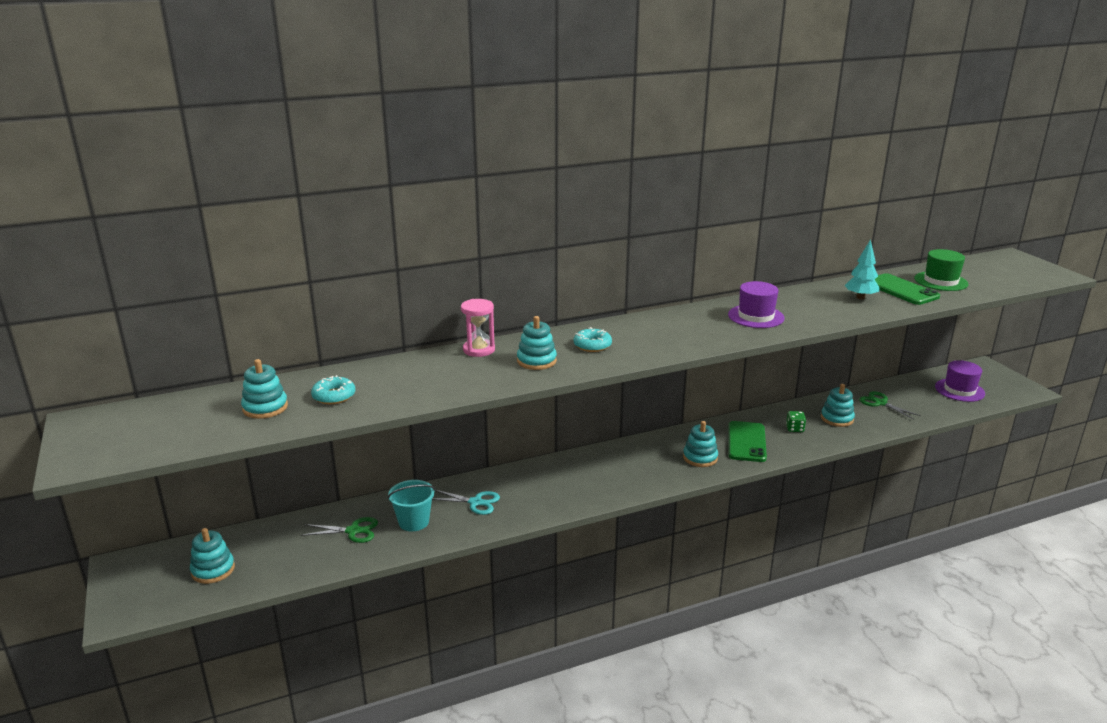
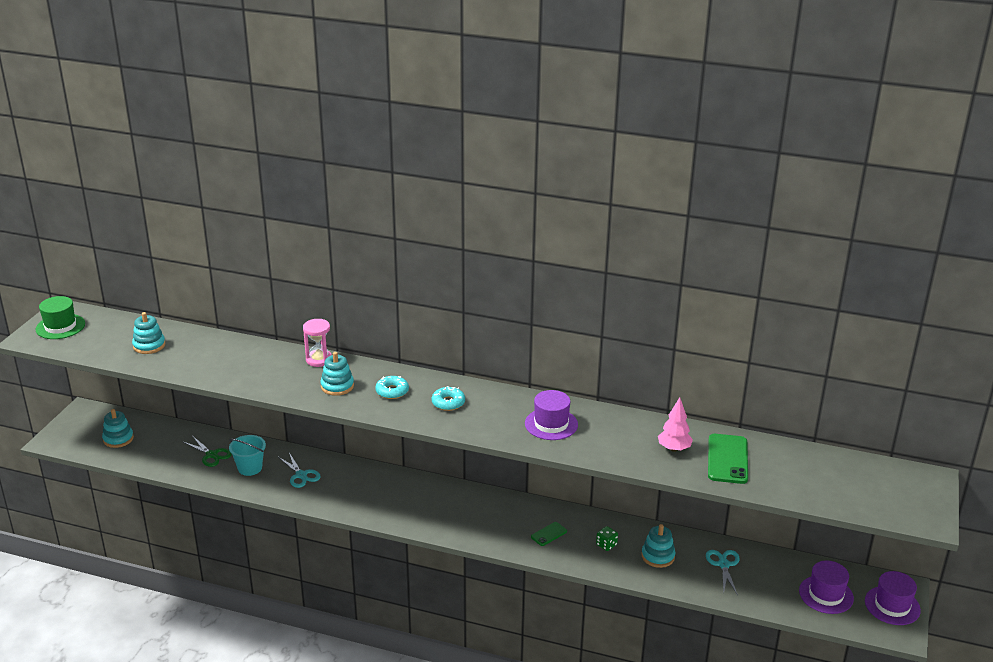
camera: 40 degrees right, 5 degrees up
turquoise donut [311,375,355,404] -> turquoise donut moved to [431,386,465,411]
turquoise stacking toy [683,421,718,467] -> none
green phone [729,421,767,462] -> green phone [531,522,567,546], size x0.53
turquoise tree [845,239,880,299] -> pink tree [658,397,693,452]
green scissors [859,391,921,420] -> turquoise scissors [706,550,740,595]
green hat [914,249,969,291] -> green hat moved to [36,296,85,339]
none -> purple hat [865,571,921,625]

